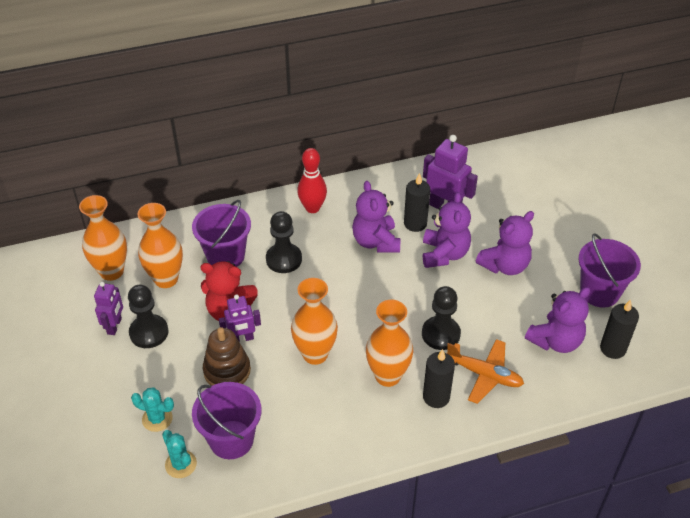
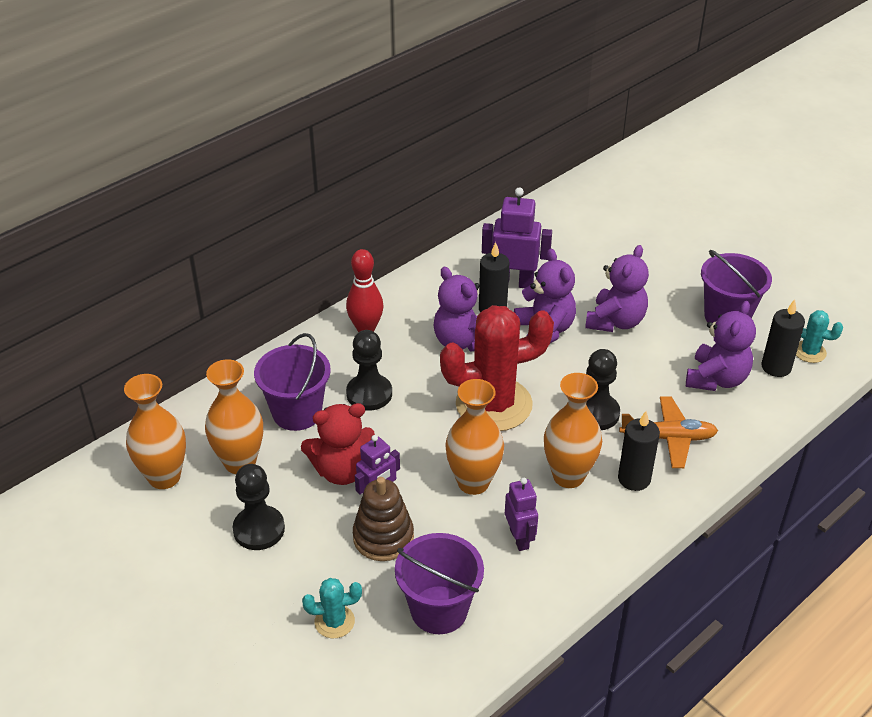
camera: 25 degrees left, 5 degrees down
purple robot [94,282,123,335] -> purple robot moved to [505,478,538,551]
turquoise cactus [162,430,197,478] -> turquoise cactus moved to [796,310,843,363]
none -> red cactus [440,305,554,431]

